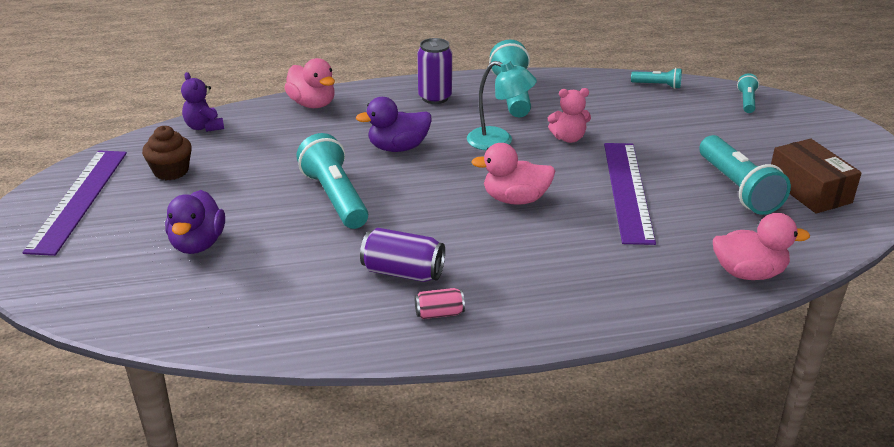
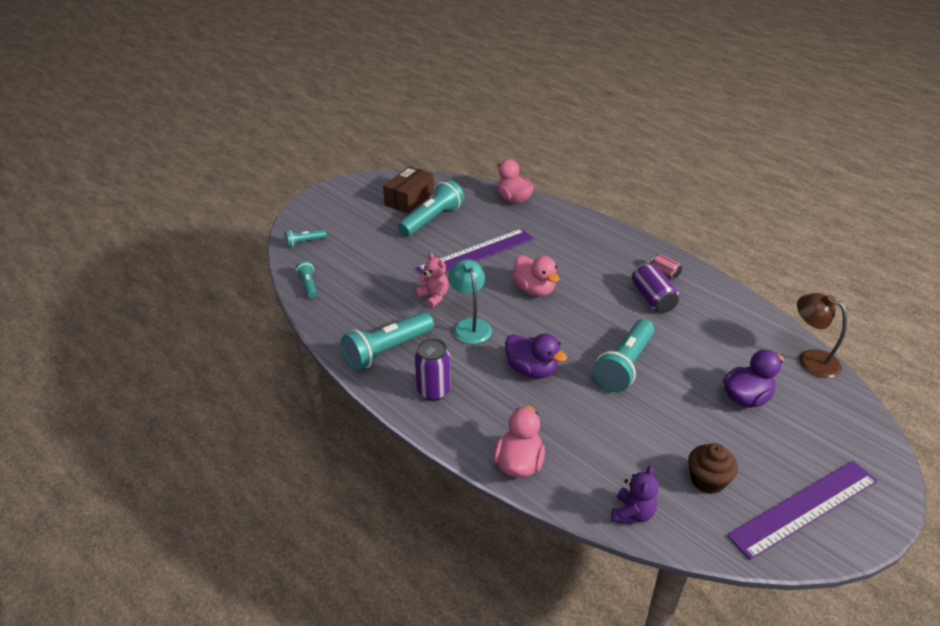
camera: 125 degrees left, 5 degrees up
none -> brown lamp [797,293,847,378]

